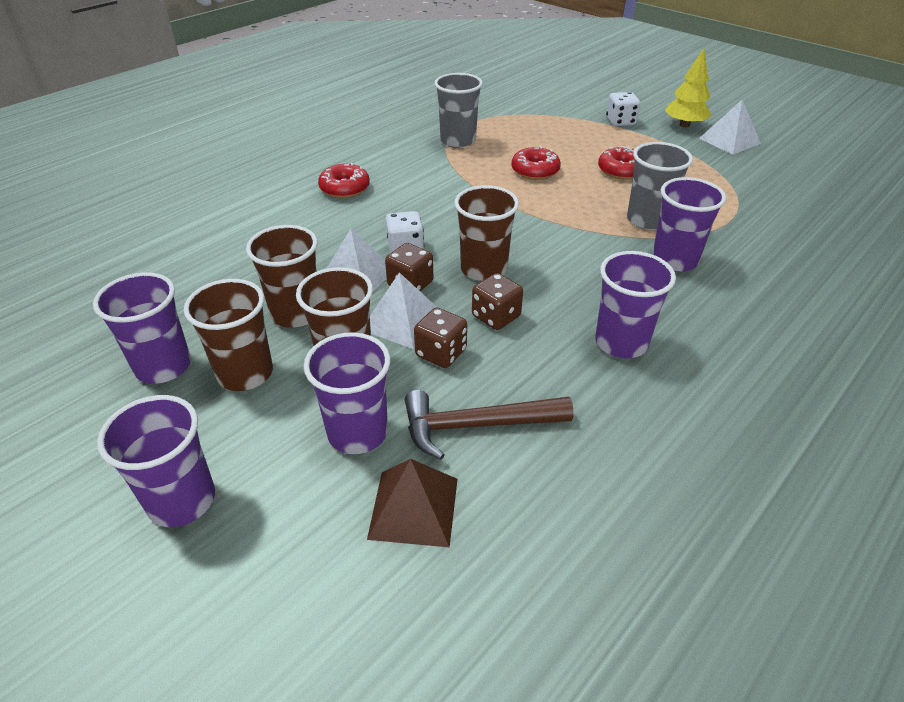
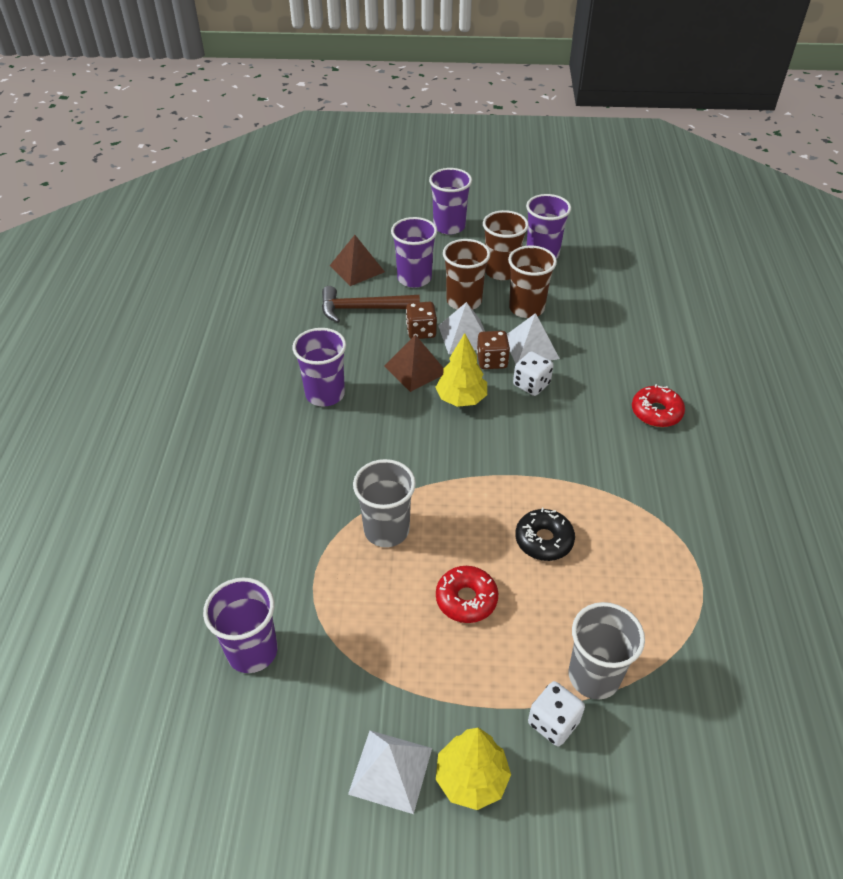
camera: 140 degrees right, 5 degrees up
brown hammer [405,390,574,460] -> brown hammer turned 135 degrees counterclockwise [322,286,420,323]
grey cup [434,73,483,148] -> grey cup moved to [569,602,645,699]
brown cup [454,185,519,281] -> yellow tree [435,333,487,407]
brown dice [472,273,523,330] -> brown pyramid [384,335,443,392]
red donut [511,146,561,180] -> black donut [515,508,575,561]
purple cup [652,177,726,272] -> purple cup moved to [203,577,278,673]

